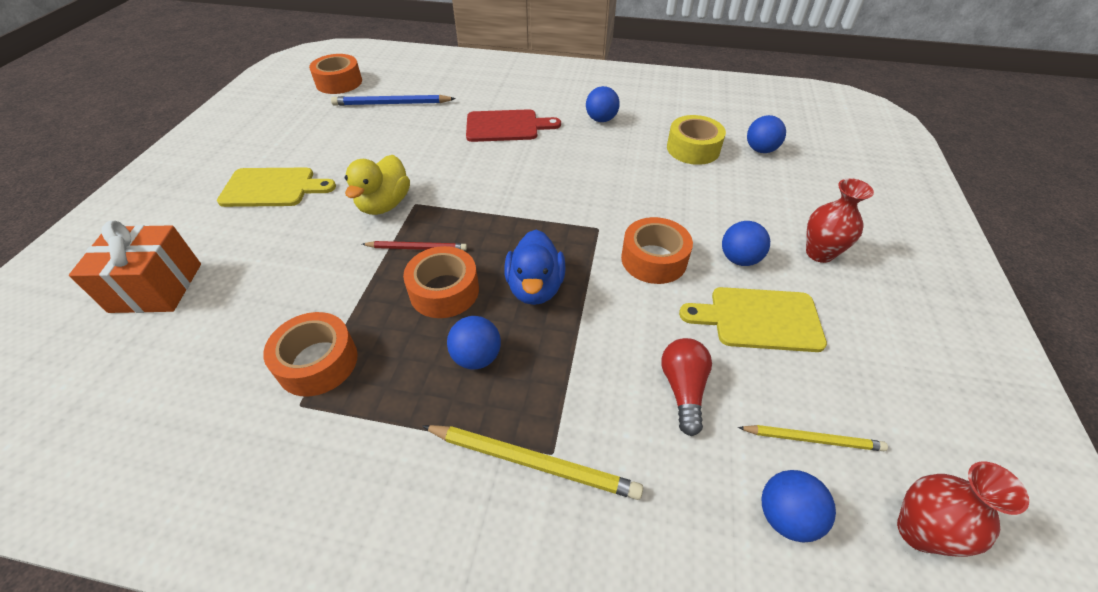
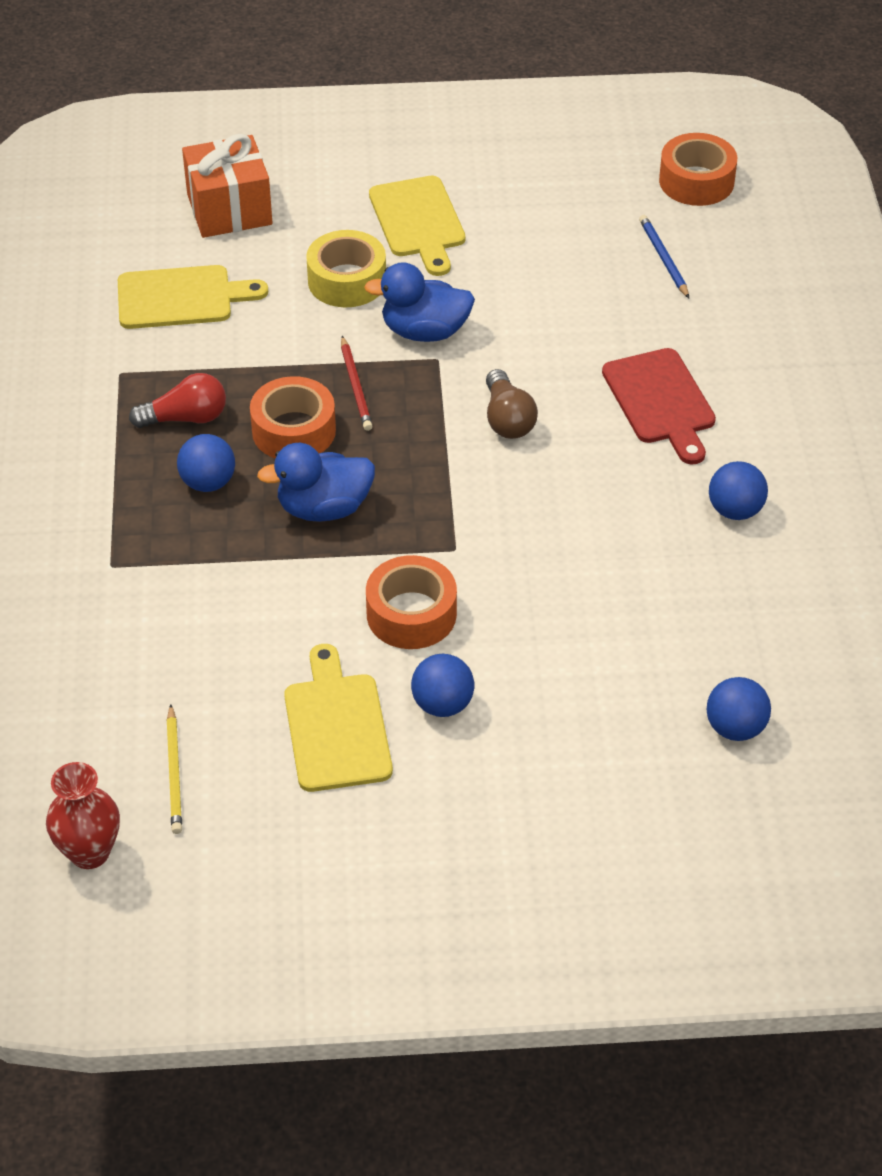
camera: 75 degrees right, 0 degrees up
orange tape [263,312,358,396] -> none
blue pencil [331,95,456,106] -> blue pencil [639,215,689,298], size x0.64
yellow duck [345,155,410,215] -> blue duck [364,262,475,342]
yellow pencil [422,425,643,500] -> none
red light bulb [661,338,712,436] -> red light bulb moved to [129,373,226,428]
yellow tape [667,115,726,165] -> yellow tape moved to [306,230,386,307]
blue ball [761,470,836,542] -> none
red vase [806,178,874,263] -> none
none -> yellow cutting board [118,265,268,329]
none -> brown light bulb [486,369,538,439]

